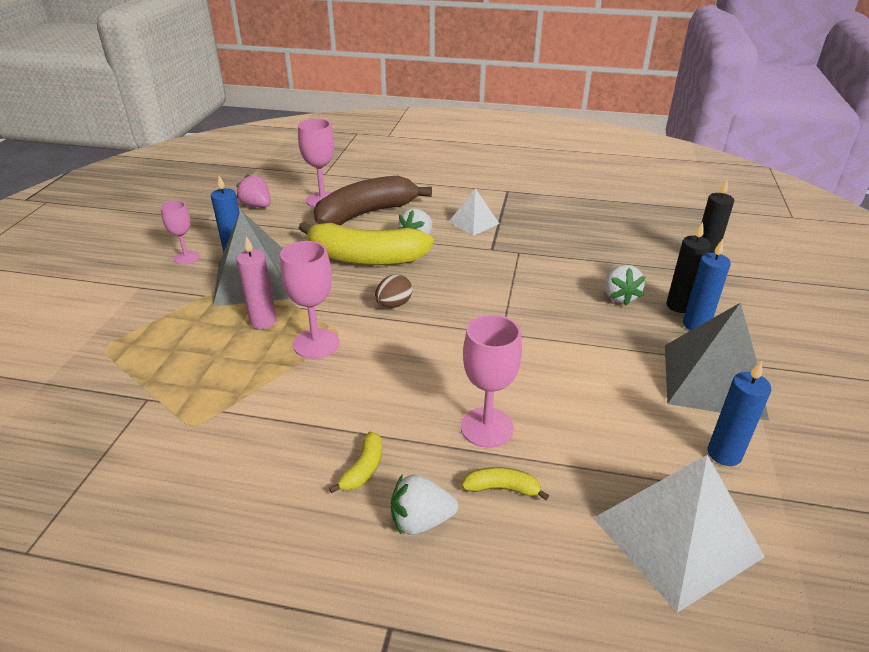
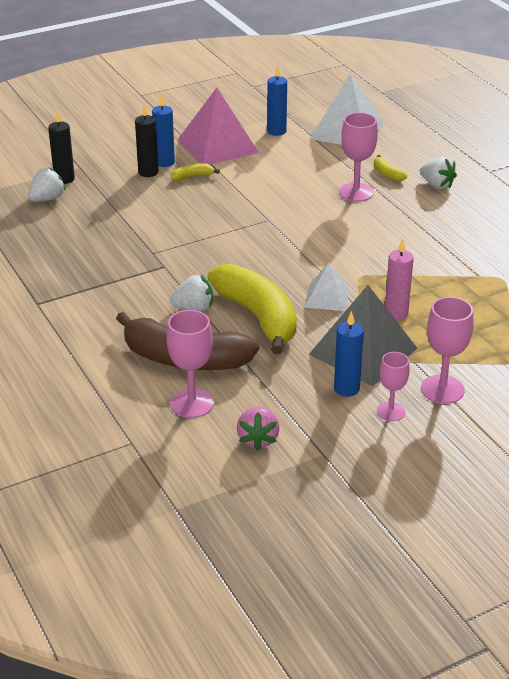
camera: 130 degrees left, 0 degrees up
pink goblet [280,241,339,359] -> pink goblet moved to [421,297,473,404]
yellow banana [329,432,382,493] -> yellow banana moved to [171,163,220,181]
brown egg [375,274,412,308] -> none
white pyramid [449,188,499,236] -> white pyramid moved to [305,262,349,311]
white strawberry [604,265,646,306] -> white strawberry moved to [28,167,66,201]
grey pyramid [665,303,769,421] -> pink pyramid [178,88,259,165]

